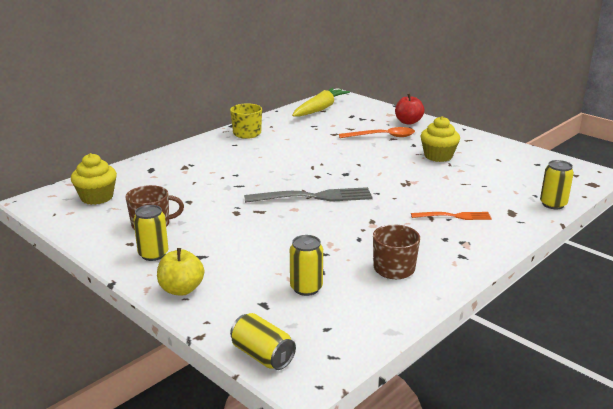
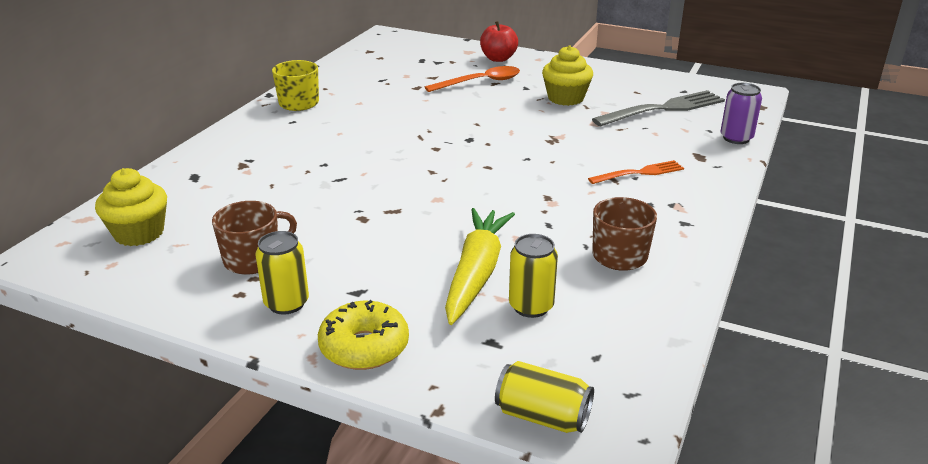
camera: 20 degrees left, 5 degrees up
yellow apple [157,248,204,296] -> yellow donut [318,300,409,370]
grey fork [244,187,372,203] -> grey fork moved to [592,90,725,127]
yellow carrot [292,88,350,117] -> yellow carrot moved to [445,208,515,325]
yellow can [540,160,574,209] -> purple can [720,83,762,144]

